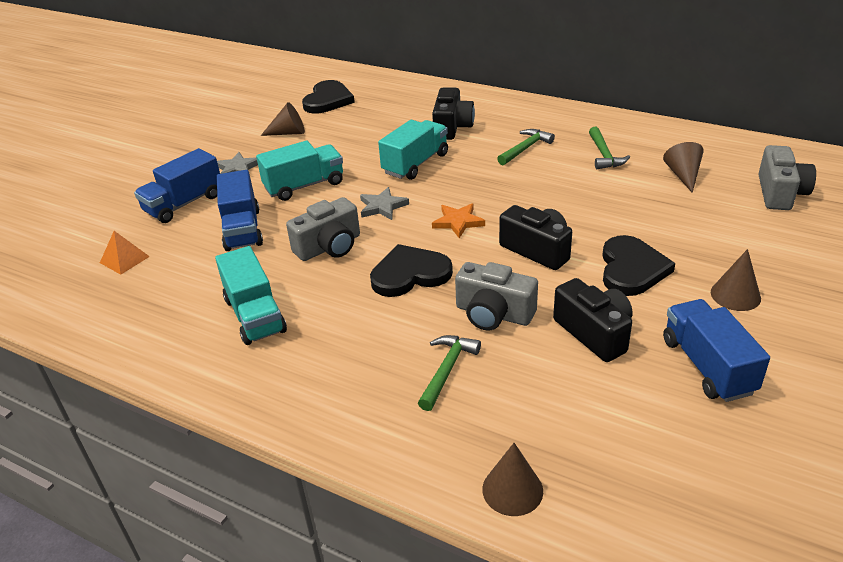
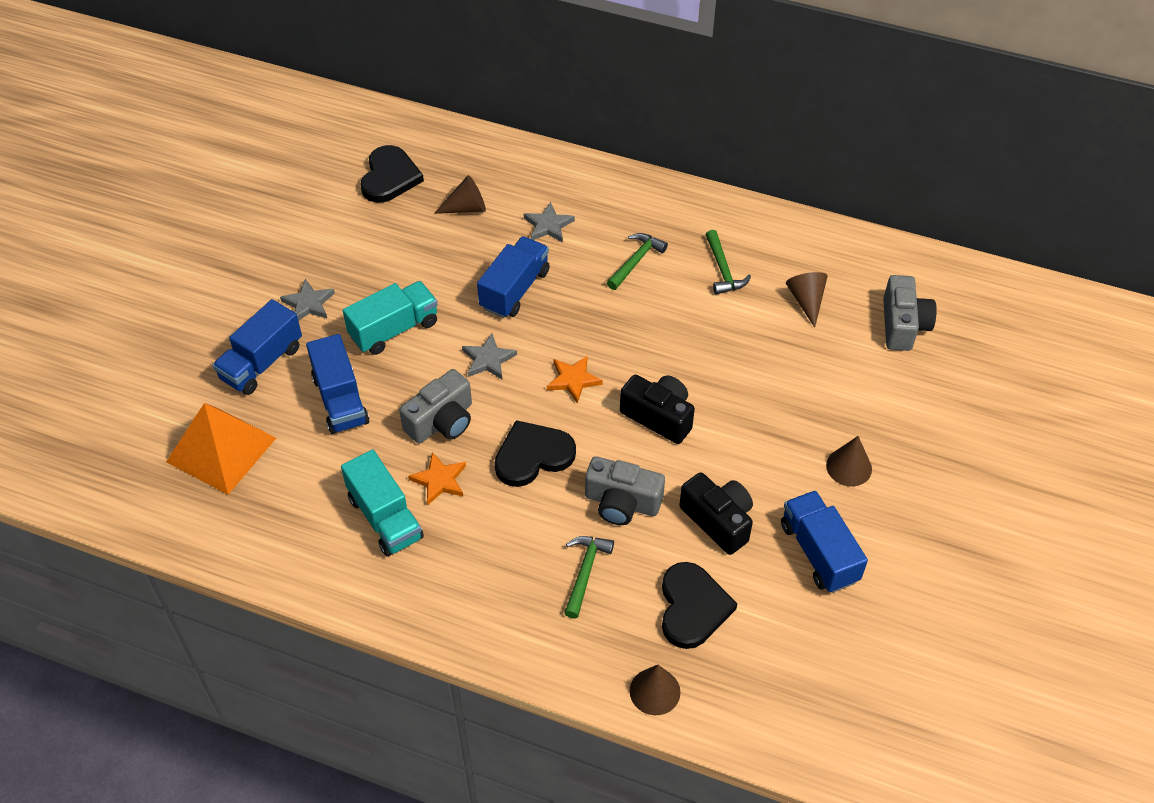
camera: 10 degrees left, 15 degrees up
orange pyramid [100,231,150,275] -> orange pyramid [166,403,276,495], size x2.07
brown cone [261,102,305,136] -> brown cone moved to [434,175,486,214]
turquoise truck [378,120,448,180] -> blue truck [477,236,550,318]
black camera [432,87,475,140] -> grey star [524,202,575,242]
black heart [602,235,675,296] -> black heart moved to [662,562,737,649]
none -> orange star [408,452,466,505]

